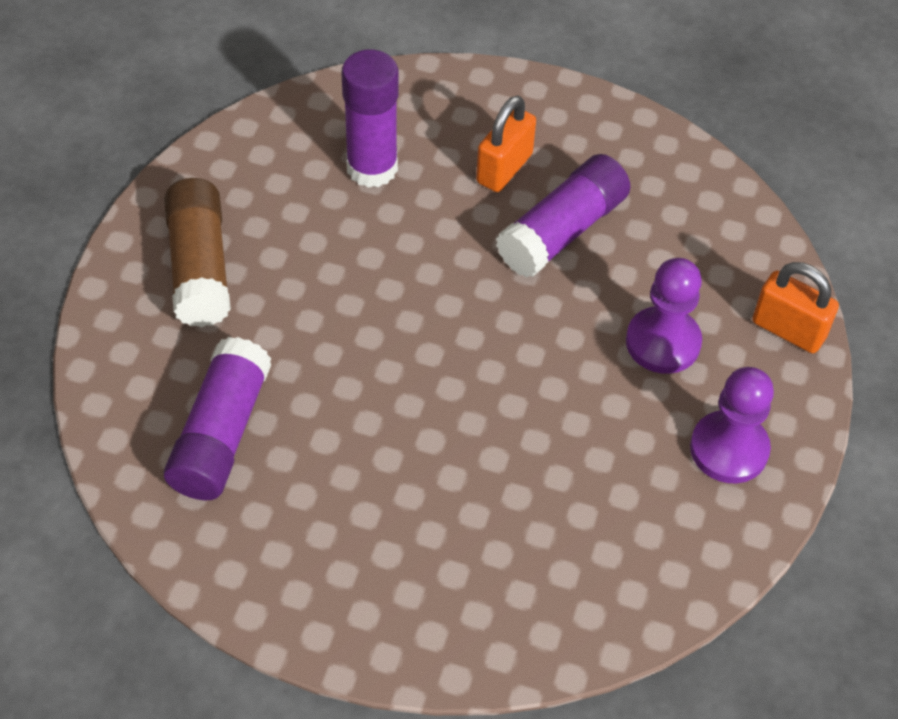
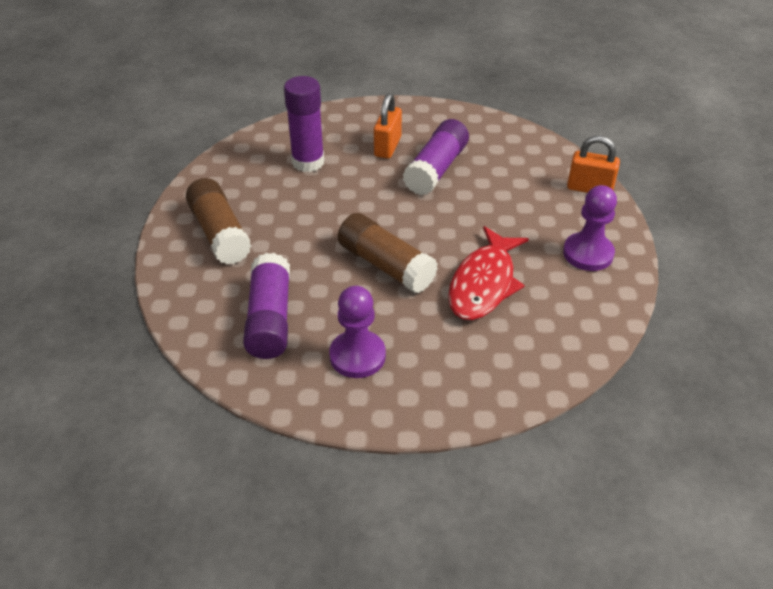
camera: 15 degrees left, 10 degrees down
purple pawn [626,258,702,374] -> purple pawn moved to [329,286,386,378]
none -> brown glue stick [338,213,438,293]
none -> red fish [448,226,529,320]

